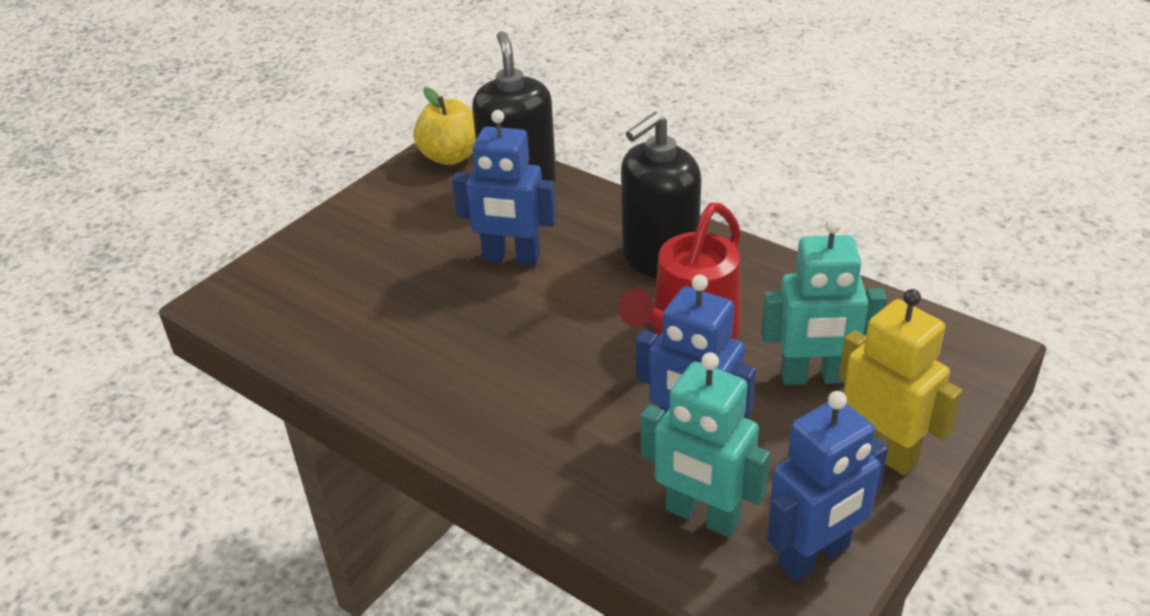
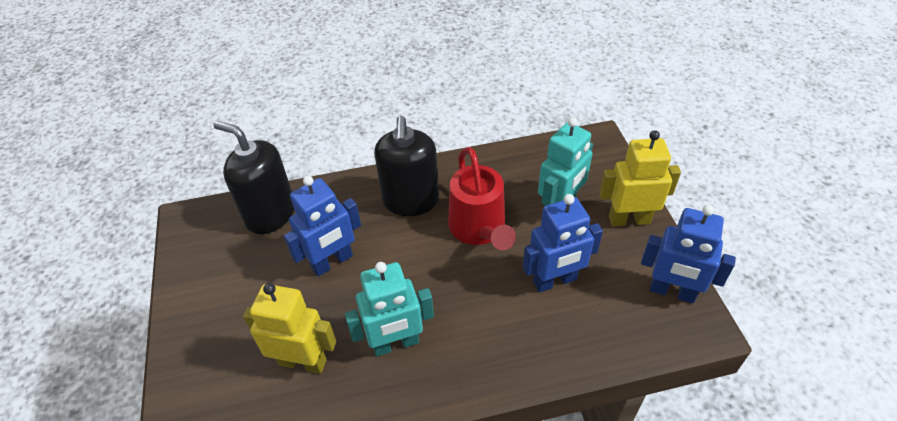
camera: 50 degrees left, 10 degrees up
yellow apple [413,87,476,165] -> none
turquoise robot [641,352,770,537] -> turquoise robot moved to [345,262,434,356]
blue robot [767,391,888,581] -> blue robot turned 105 degrees clockwise [641,205,736,303]
none -> yellow robot [243,283,336,374]

